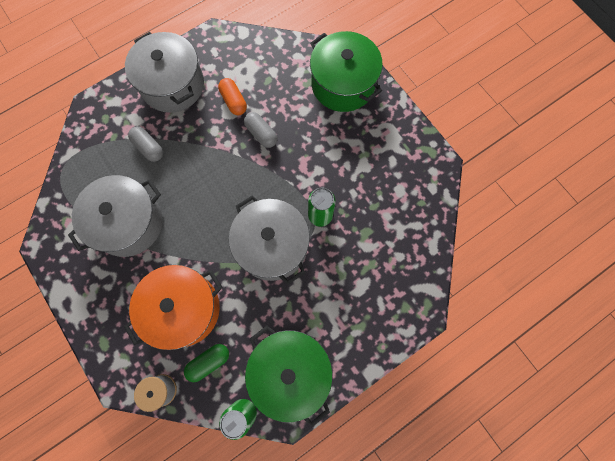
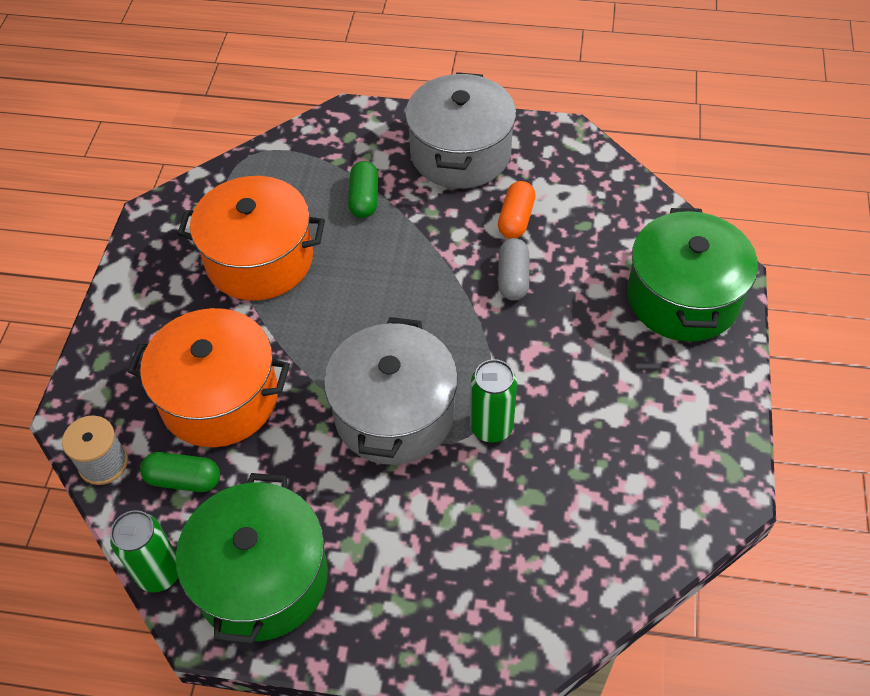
camera: 45 degrees right, 20 degrees down
grey pot [68,175,162,257] -> orange pot [177,176,325,301]
grey capsule [128,126,163,162] -> green capsule [348,161,378,218]

